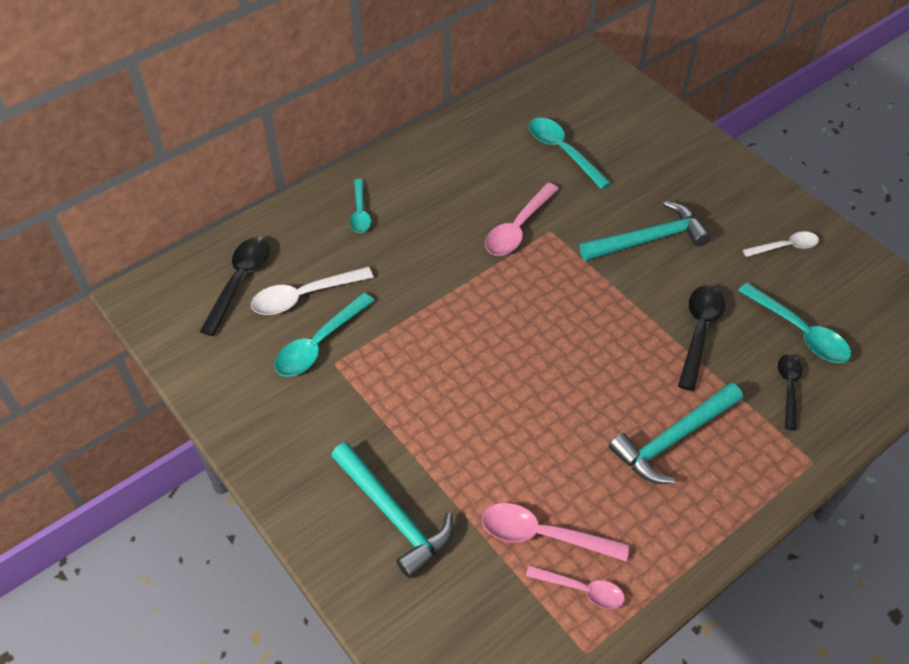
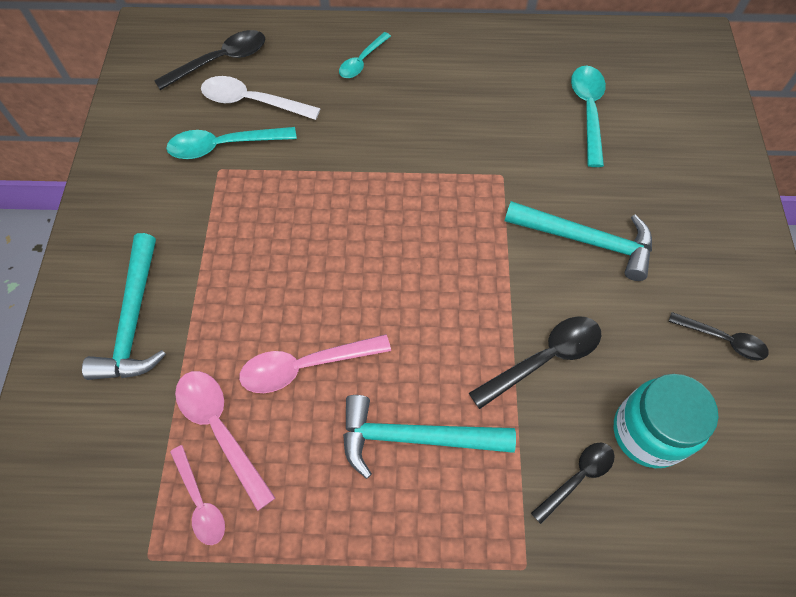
camera: 40 degrees right, 10 degrees up
pink spoon [485,183,559,256] -> pink spoon moved to [239,334,391,393]
turquoise spoon [738,282,851,363] -> turquoise jar [614,374,718,468]
white spoon [743,231,819,257] -> black spoon [668,312,769,361]

